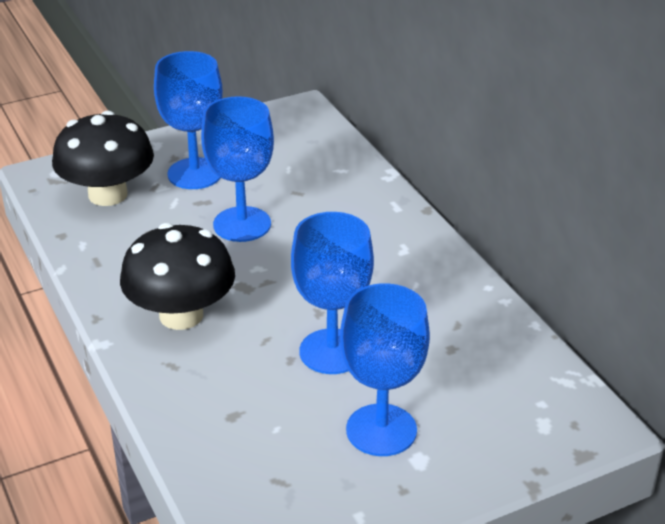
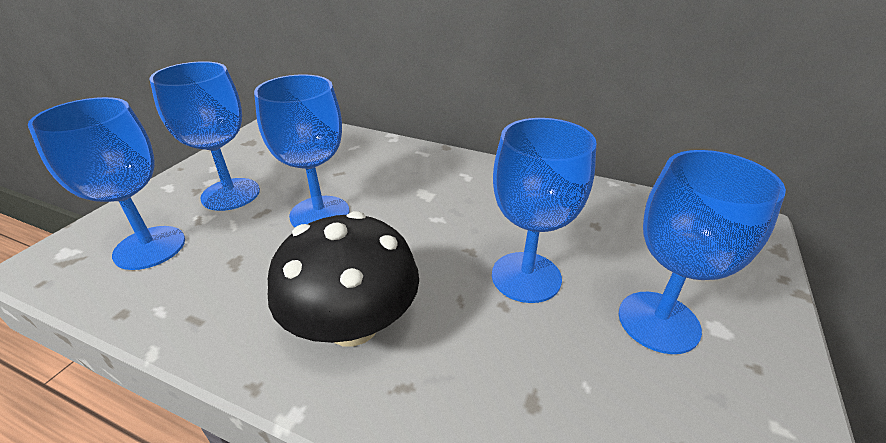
camera: 40 degrees left, 0 degrees up
black mushroom [52,111,154,206] -> blue goblet [28,97,185,270]

